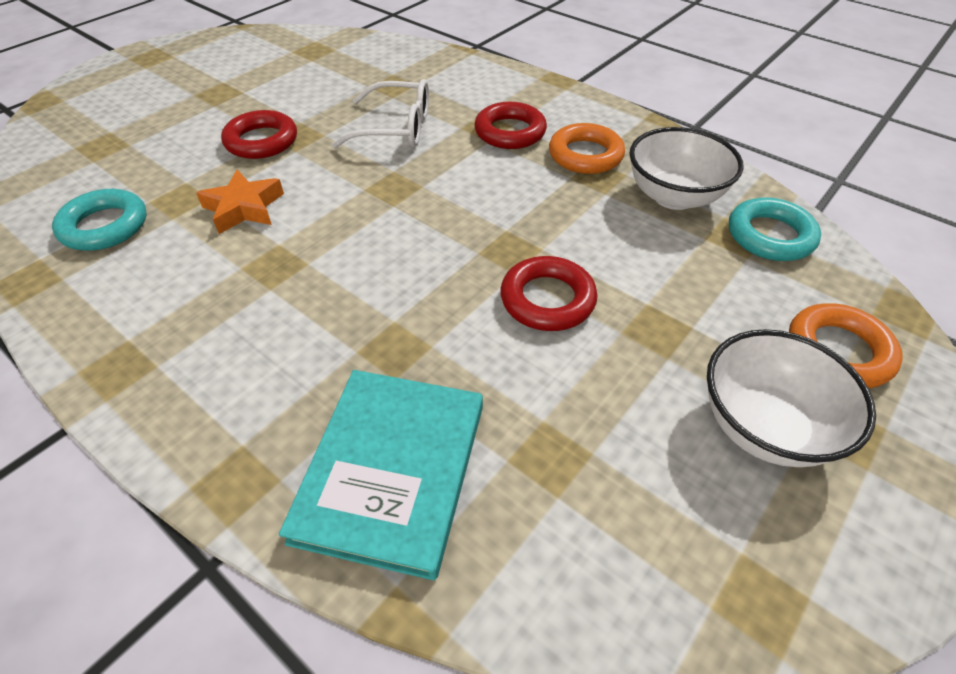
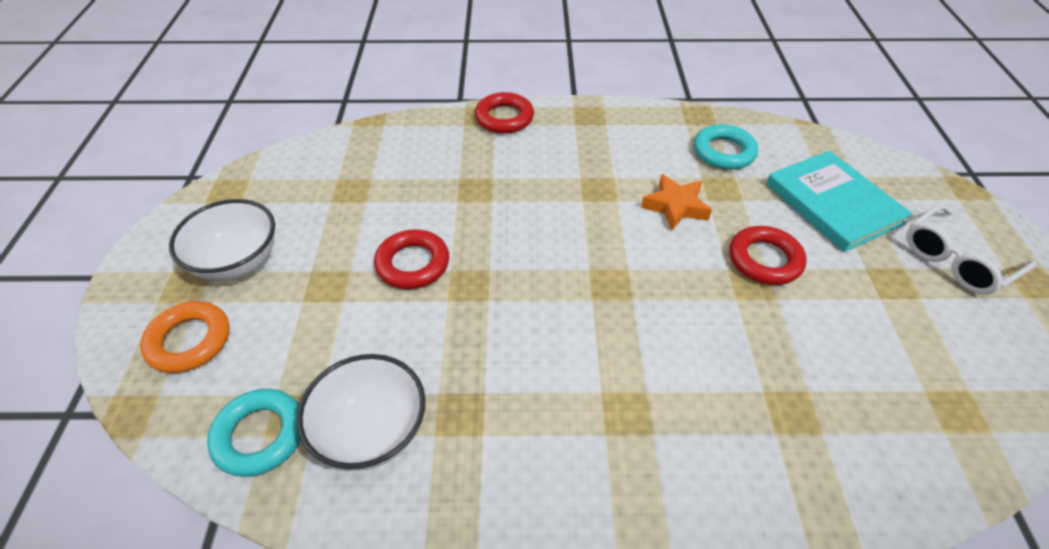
camera: 140 degrees right, 0 degrees up
turquoise book [279,370,483,581] -> turquoise book moved to [766,151,912,252]
white glasses [332,79,429,148] -> white glasses moved to [906,204,1037,295]
red ring [474,102,547,149] -> red ring moved to [475,92,534,134]
orange ring [549,123,625,174] -> none

